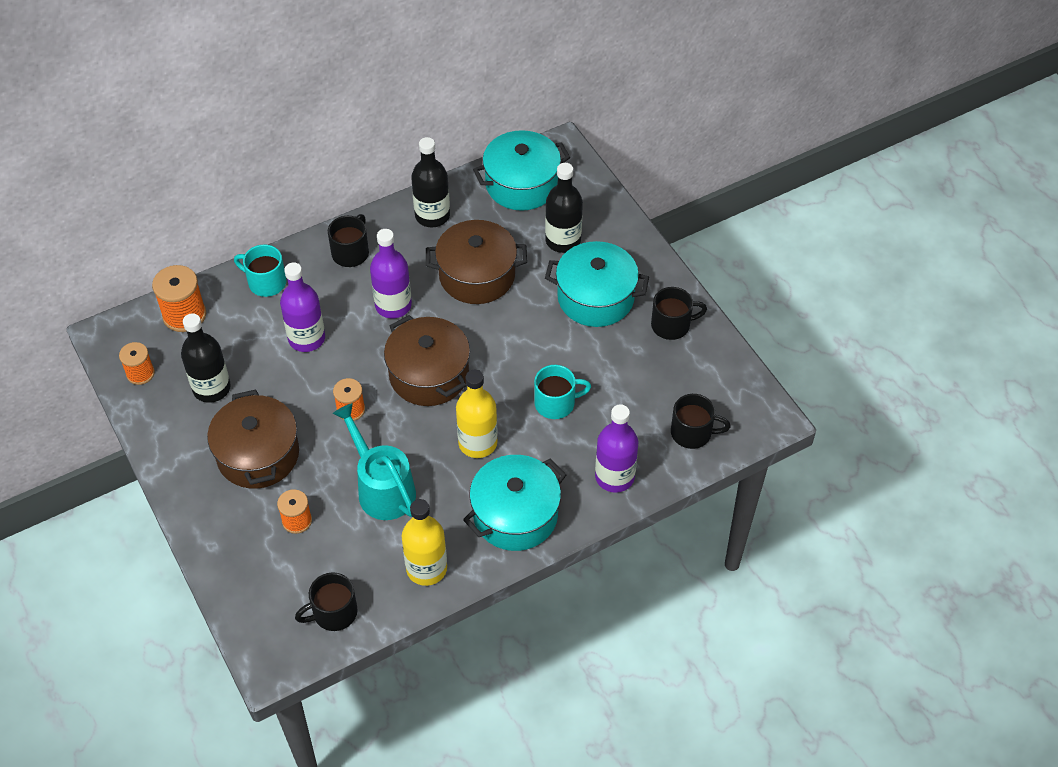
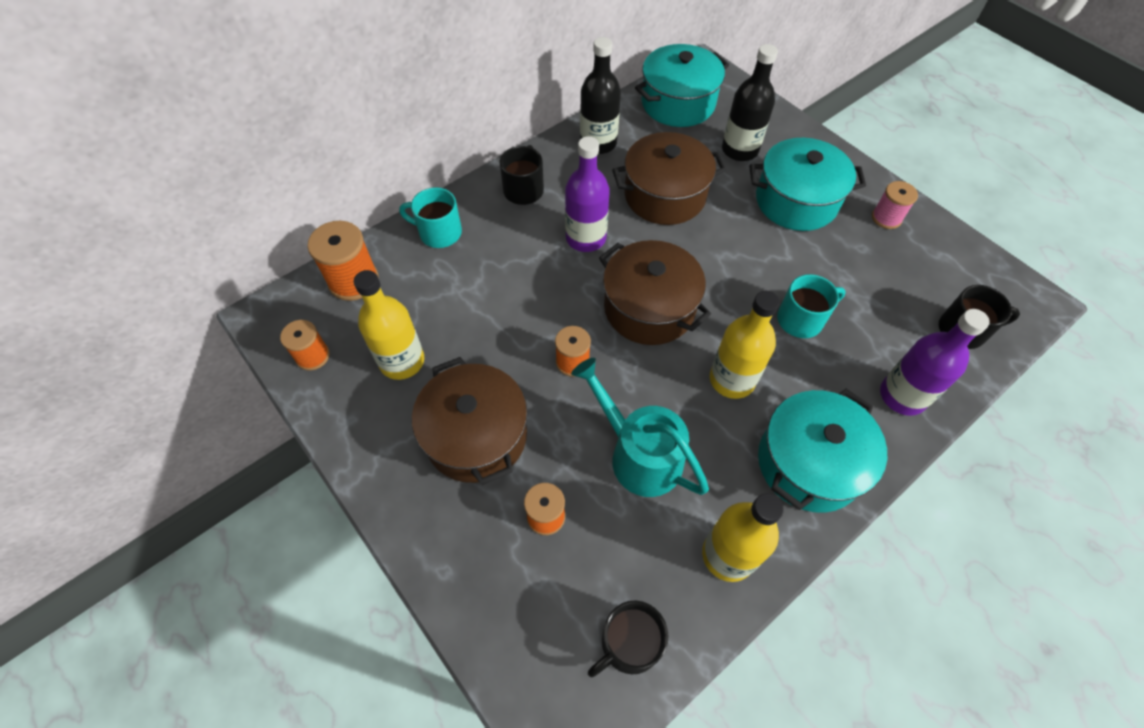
camera: 10 degrees left, 5 degrees up
black bottle [181,313,231,403] -> yellow bottle [354,270,424,380]
purple bottle [280,262,325,352] -> none
black mug [651,287,707,340] -> pink spool [872,181,918,229]

